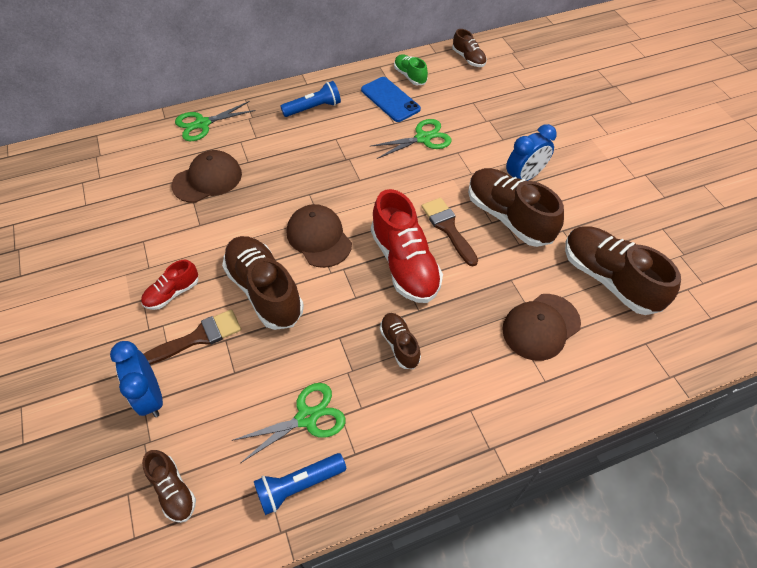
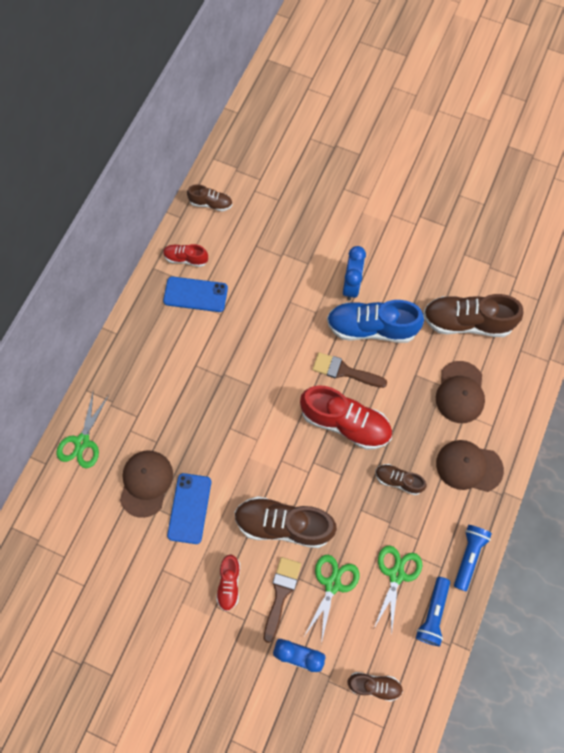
camera: 45 degrees left, 15 degrees up
blue flashlight [281,81,341,117] -> blue flashlight moved to [454,525,492,591]
brown cap [287,204,352,268] -> brown cap moved to [436,440,504,492]
green scissors [371,119,452,159] -> green scissors moved to [305,555,359,644]
green shoe [394,54,428,85] -> red shoe [163,244,208,267]
brown shoe [468,168,564,247] -> blue shoe [327,300,424,343]
none -> blue phone [167,473,211,544]

